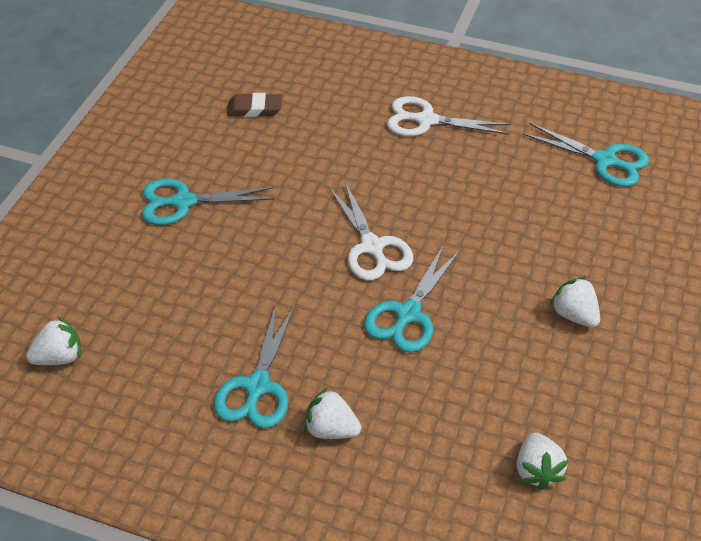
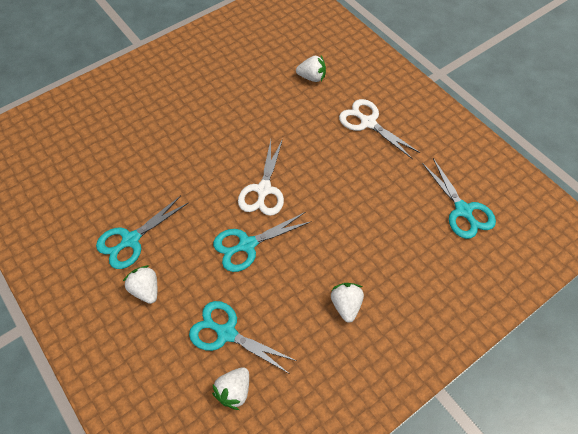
camera: 35 degrees right, 10 degrees up
white strawberry [26,316,81,365] -> white strawberry moved to [296,56,326,82]
turquoise scissors [142,179,274,225] -> turquoise scissors moved to [189,301,296,374]
brown eraser [227,93,282,117] -> none

